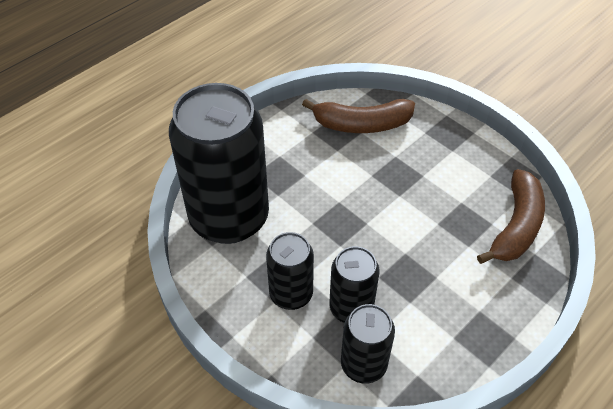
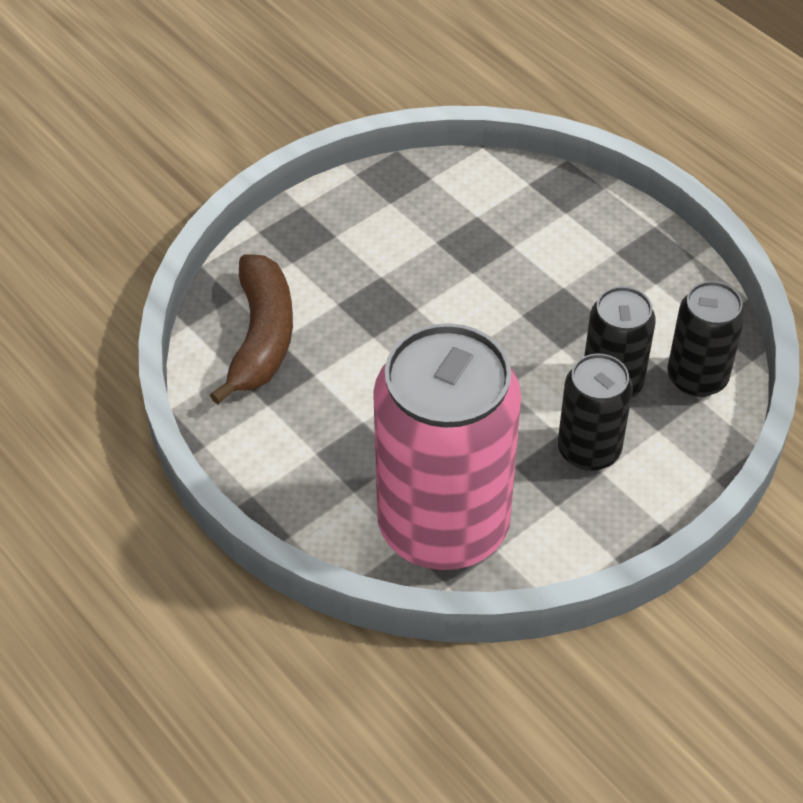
camera: 85 degrees left, 0 degrees up
black can [169,83,269,244] -> pink can [373,323,521,570]
brown banana [477,169,545,264] -> none

